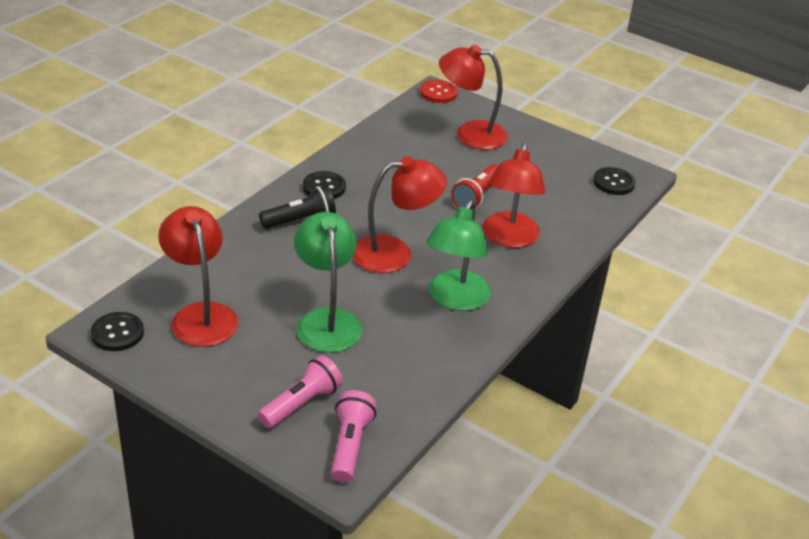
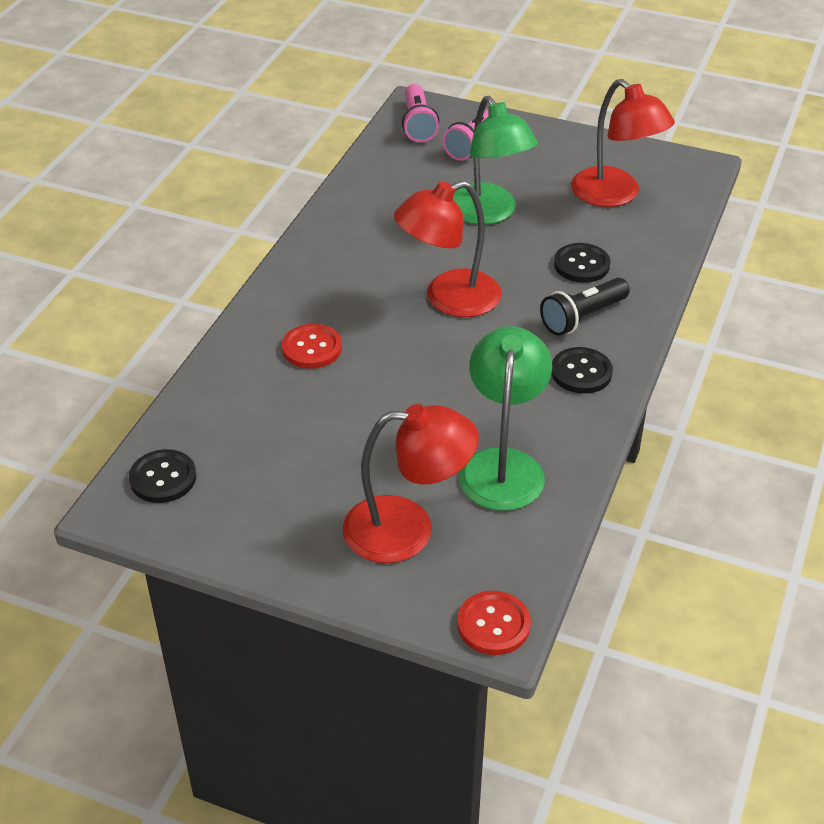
camera: 170 degrees right, 5 degrees up
black button [91,312,144,351] -> black button moved to [554,243,611,283]
green lamp [426,200,491,311] -> green lamp moved to [459,326,552,510]
red flashlight [451,164,499,208] -> none
red lamp [483,143,545,248] -> red button [282,324,342,369]

